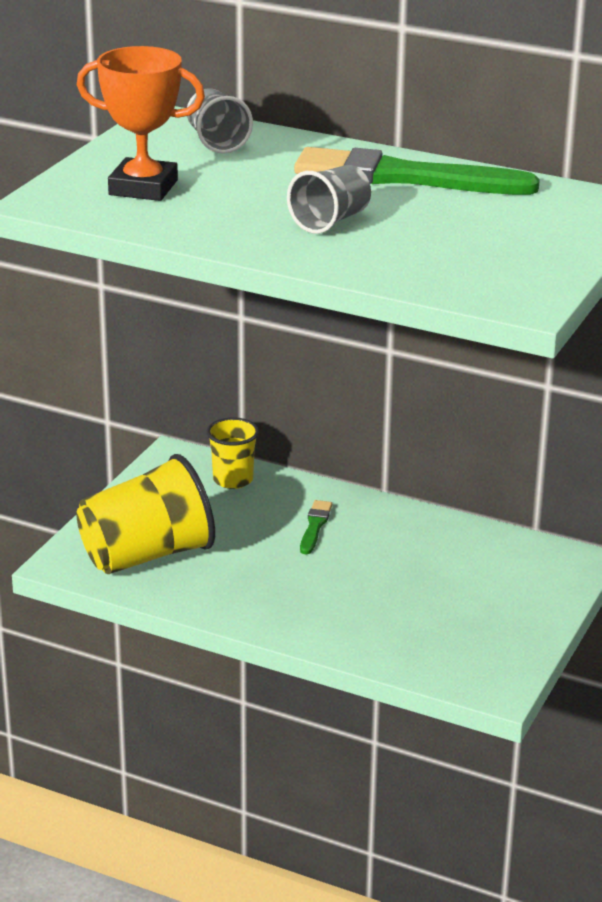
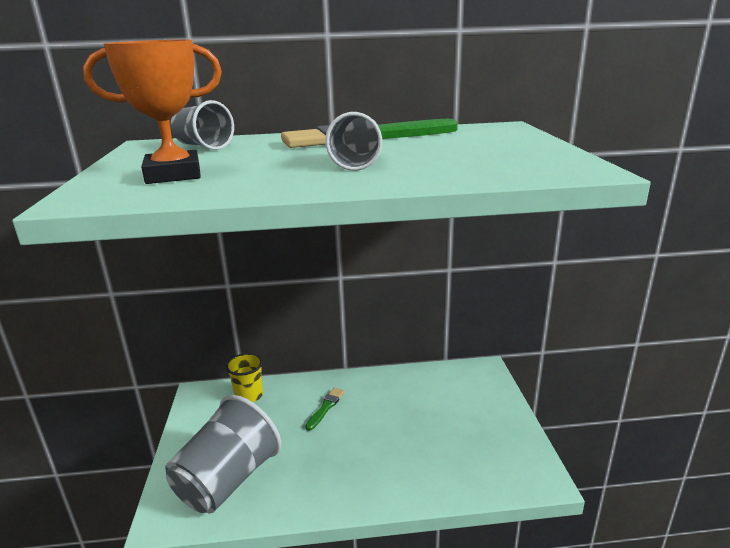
camera: 30 degrees left, 5 degrees down
yellow cup [76,454,215,574] -> grey cup [165,395,281,513]
green brush [300,500,332,555] -> green brush turned 45 degrees clockwise [305,388,345,431]

